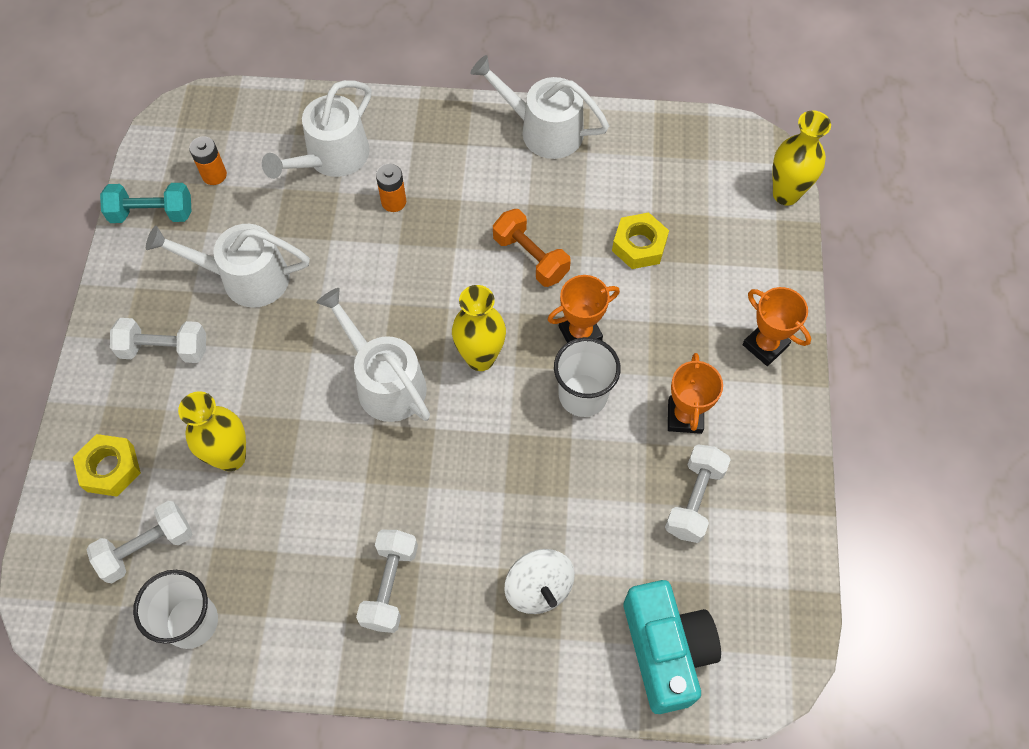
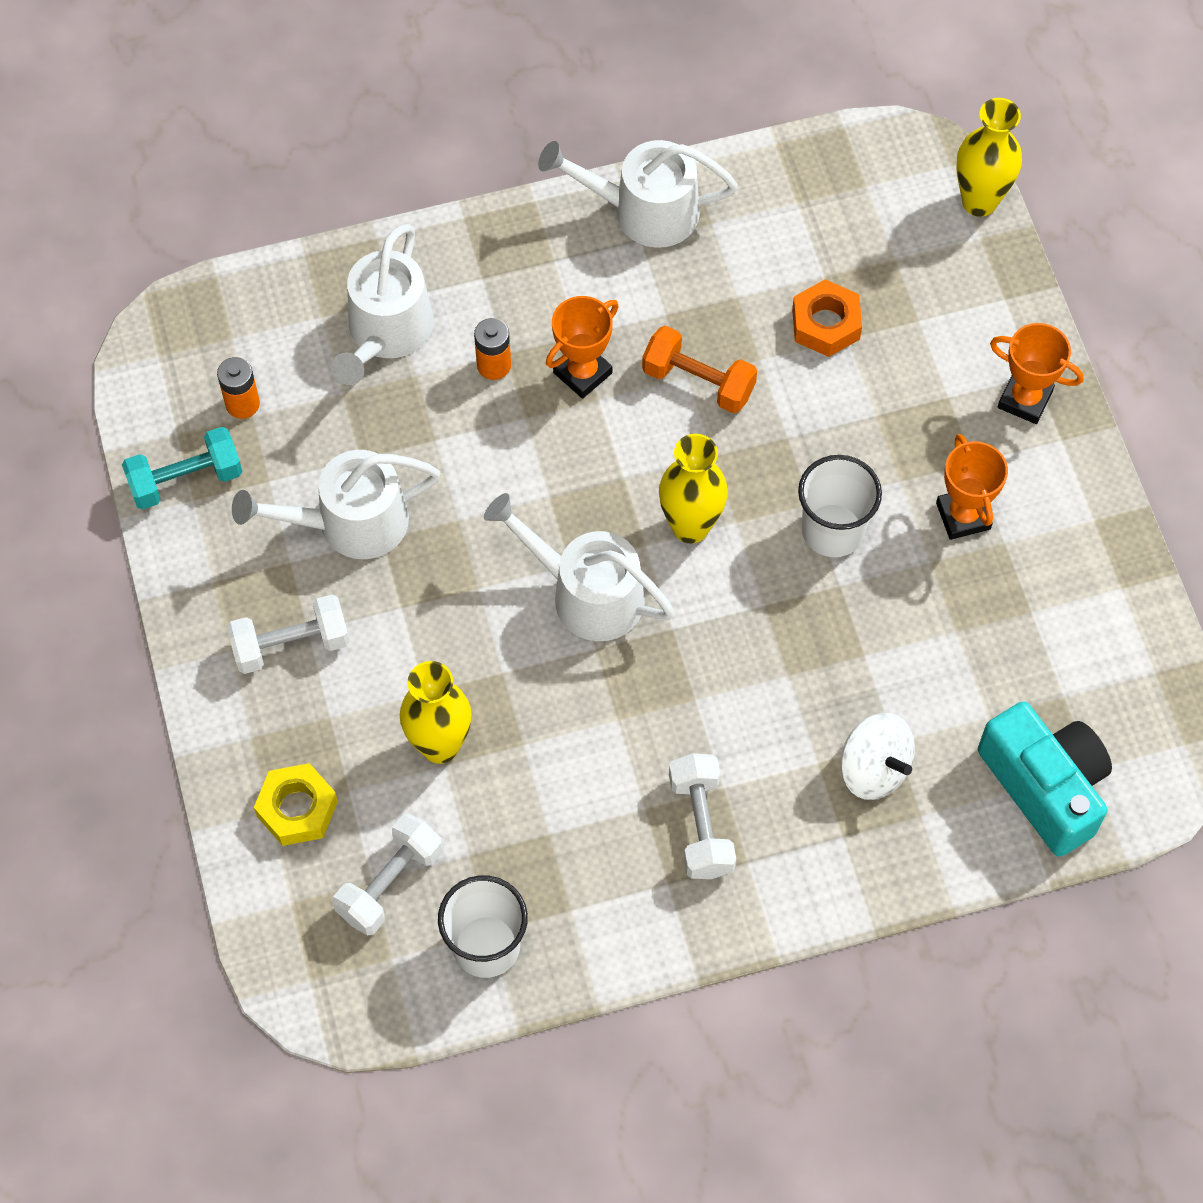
camera: 20 degrees left, 0 degrees up
orange trophy [548,275,620,343] -> orange trophy moved to [546,296,619,399]
yellow nut [612,213,669,269] -> orange nut [792,279,862,357]
white dumbbell [665,444,731,543] -> none

